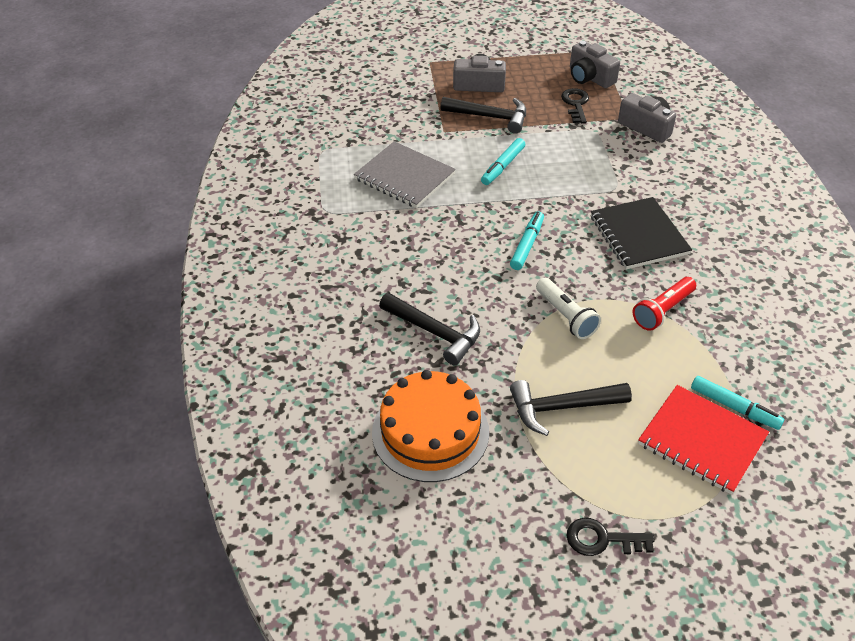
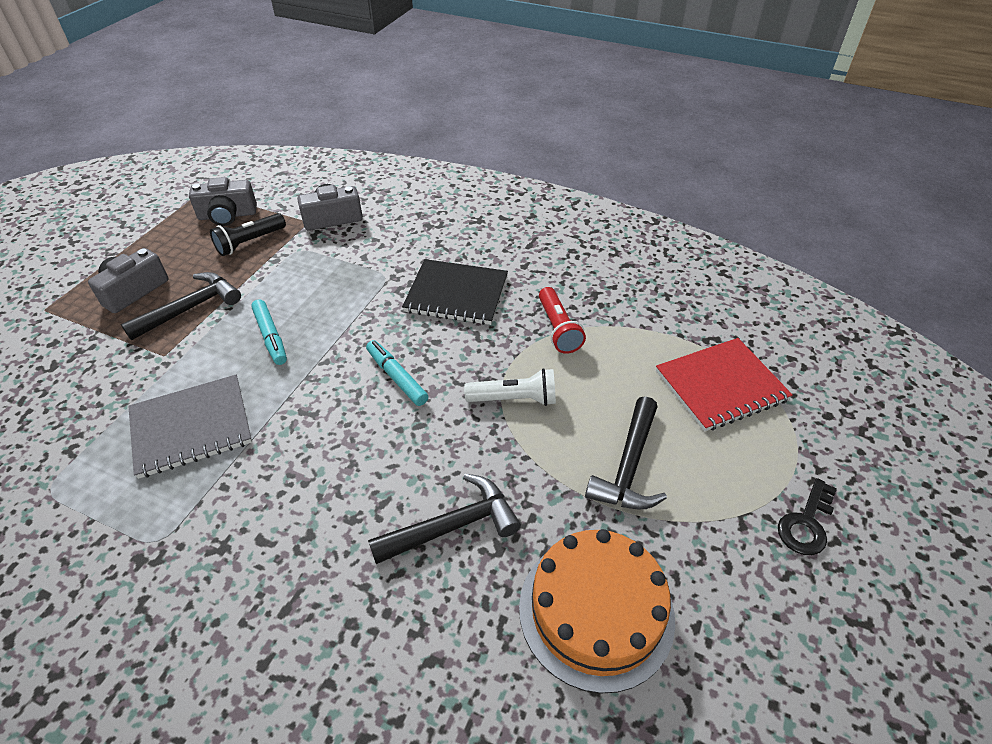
camera: 60 degrees left, 0 degrees up
black key [561,88,589,123] -> black flashlight [210,213,286,256]
turquoise marker [691,376,784,430] -> none

